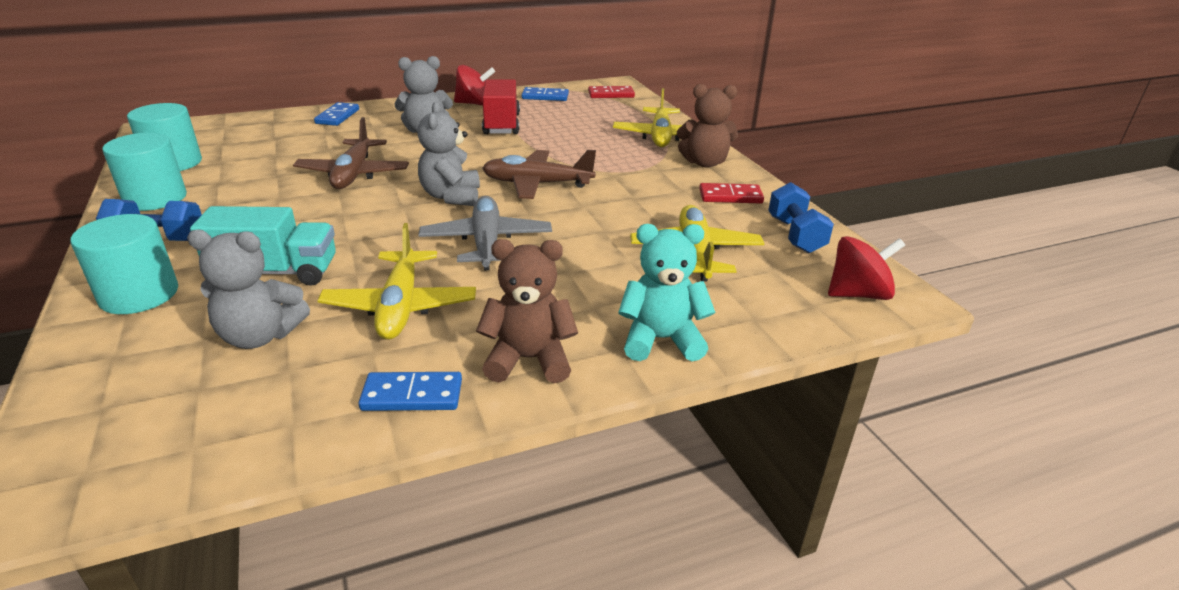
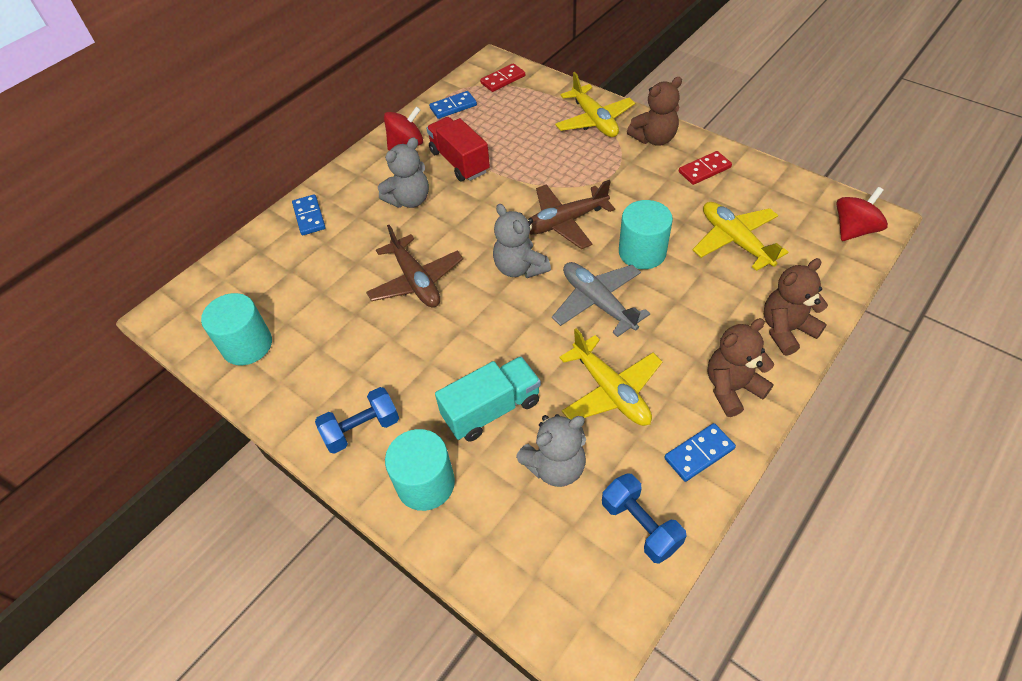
camera: 25 degrees left, 20 degrees up
turquoise cylinder [103,133,187,211] -> turquoise cylinder moved to [619,200,673,269]
turquoise teddy bear [618,224,716,361] -> brown teddy bear [764,258,828,356]
blue dumbbell [768,182,834,253] -> blue dumbbell moved to [602,473,686,564]

